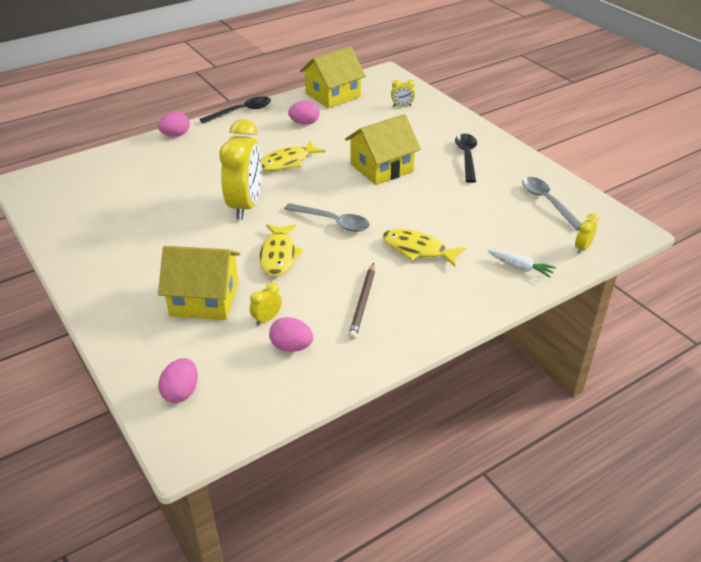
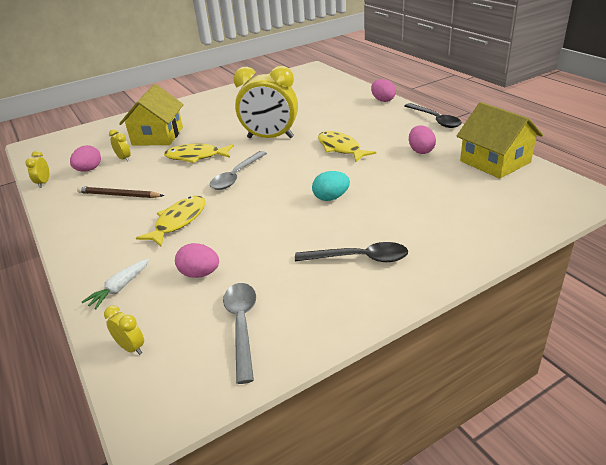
camera: 95 degrees right, 5 degrees down
pink egg [158,358,198,403] -> pink egg moved to [175,243,219,278]
yellow house [345,114,421,185] -> turquoise egg [312,171,350,201]
yellow clock [391,79,415,107] -> yellow clock moved to [25,151,49,188]
grey spoon [522,177,581,230] -> grey spoon turned 75 degrees counterclockwise [223,283,256,384]

